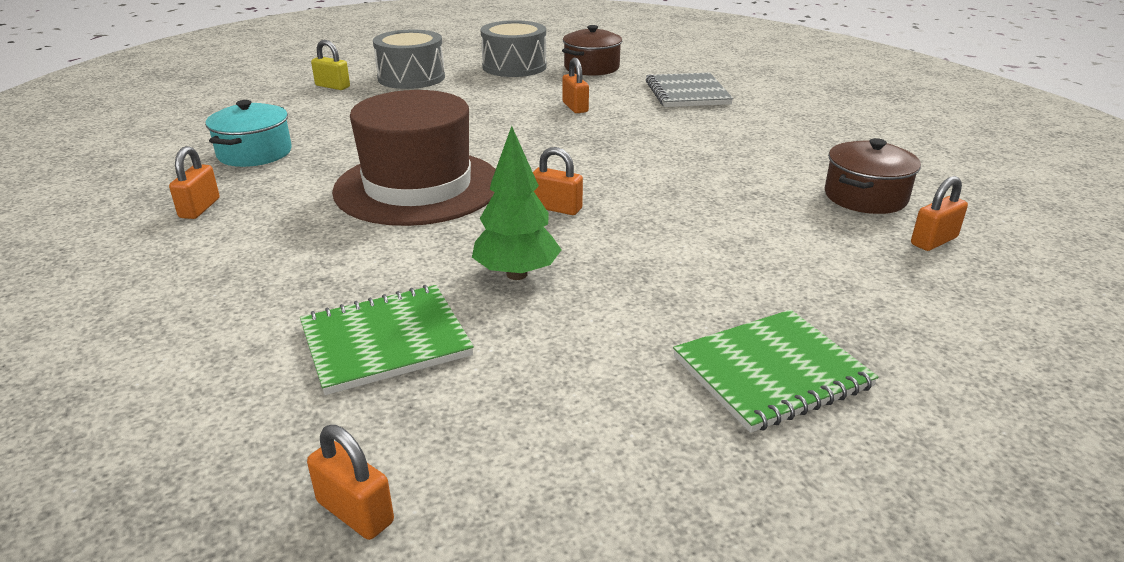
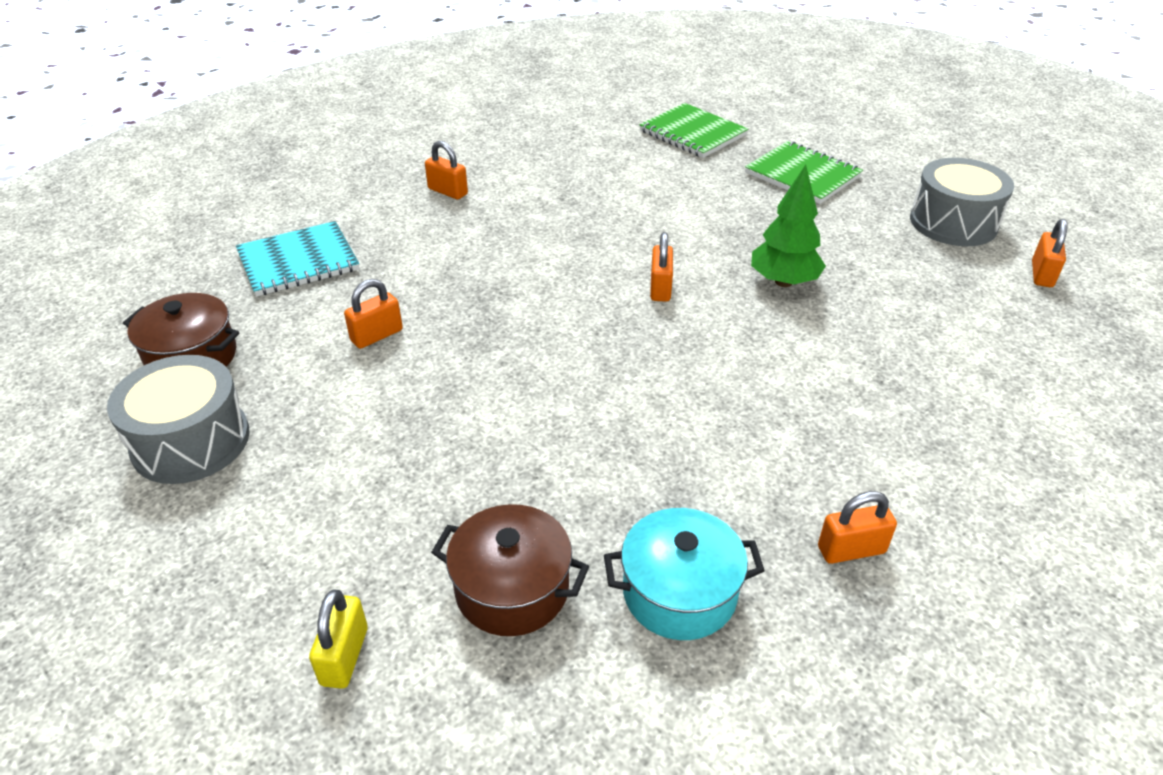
camera: 110 degrees left, 10 degrees up
green notebook [300,285,474,395] -> green notebook moved to [639,103,748,158]
brown hat [332,90,496,226] -> none
grey drum [373,30,445,89] -> grey drum moved to [910,158,1014,246]
grey notebook [646,73,733,107] -> turquoise notebook [236,221,359,297]
brown pot [825,138,921,214] -> brown pot moved to [431,504,589,636]
orange padlock [911,176,968,251] -> orange padlock moved to [425,141,468,199]

